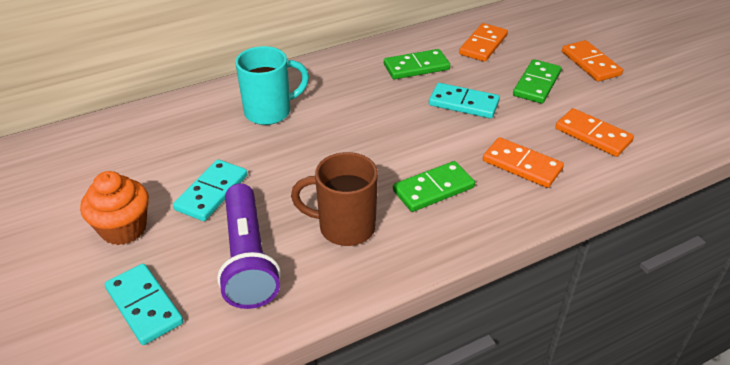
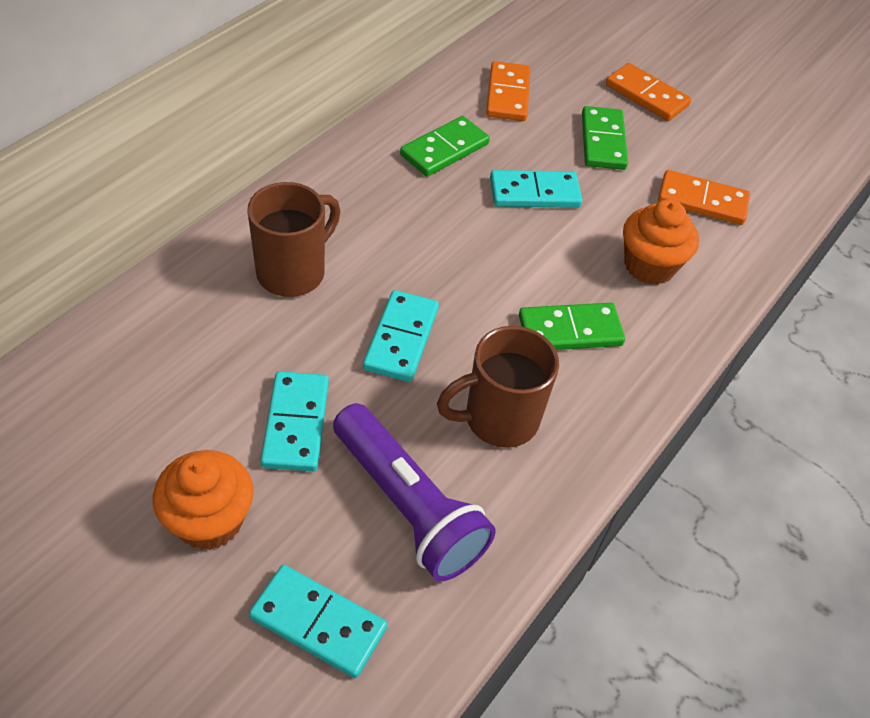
camera: 30 degrees left, 10 degrees up
turquoise mug [235,46,309,125] -> brown mug [247,182,341,297]
green domino [393,161,475,212] -> green domino turned 45 degrees clockwise [519,303,625,350]
orange domino [483,137,564,188] -> orange cupcake [623,199,699,285]
none -> turquoise domino [363,290,439,382]

